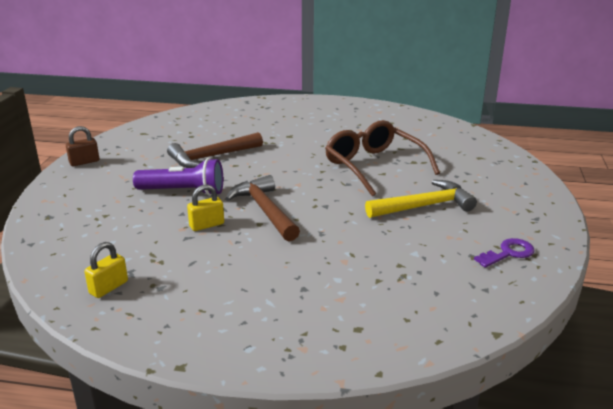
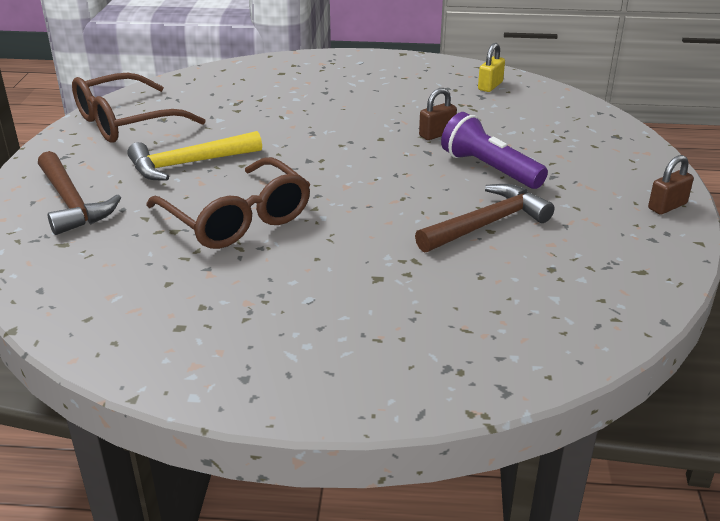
camera: 175 degrees right, 5 degrees up
purple flashlight [133,158,223,196] -> purple flashlight turned 45 degrees clockwise [441,112,548,189]
yellow padlock [187,185,224,231] -> brown padlock [419,88,457,140]
brown hammer [225,175,300,241] -> brown hammer moved to [38,151,121,235]
purple key [474,238,534,268] -> brown glasses [72,73,205,143]

